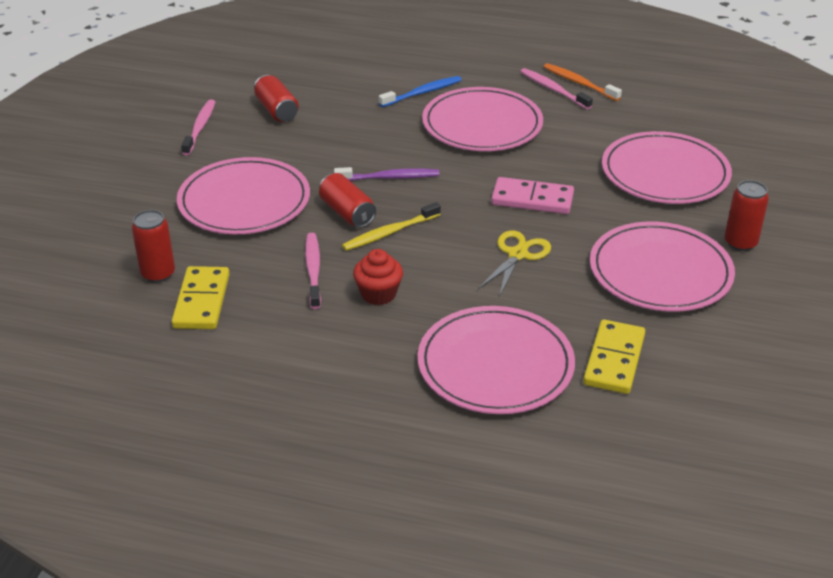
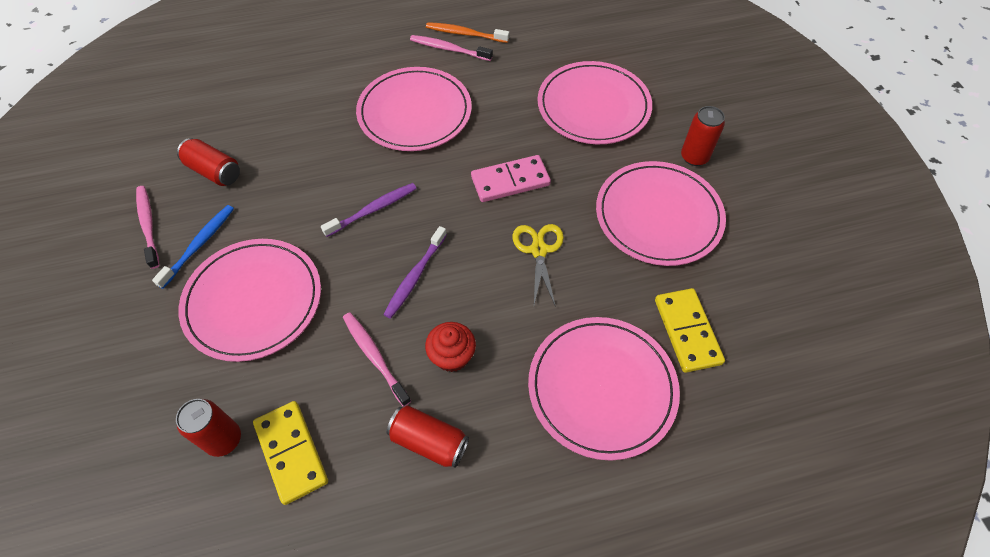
camera: 30 degrees left, 20 degrees up
red can [319,173,376,228] -> red can moved to [387,406,469,468]
yellow toothbrush [342,202,441,251] -> purple toothbrush [383,226,447,319]
blue toothbrush [379,76,462,107] -> blue toothbrush moved to [152,205,234,289]

